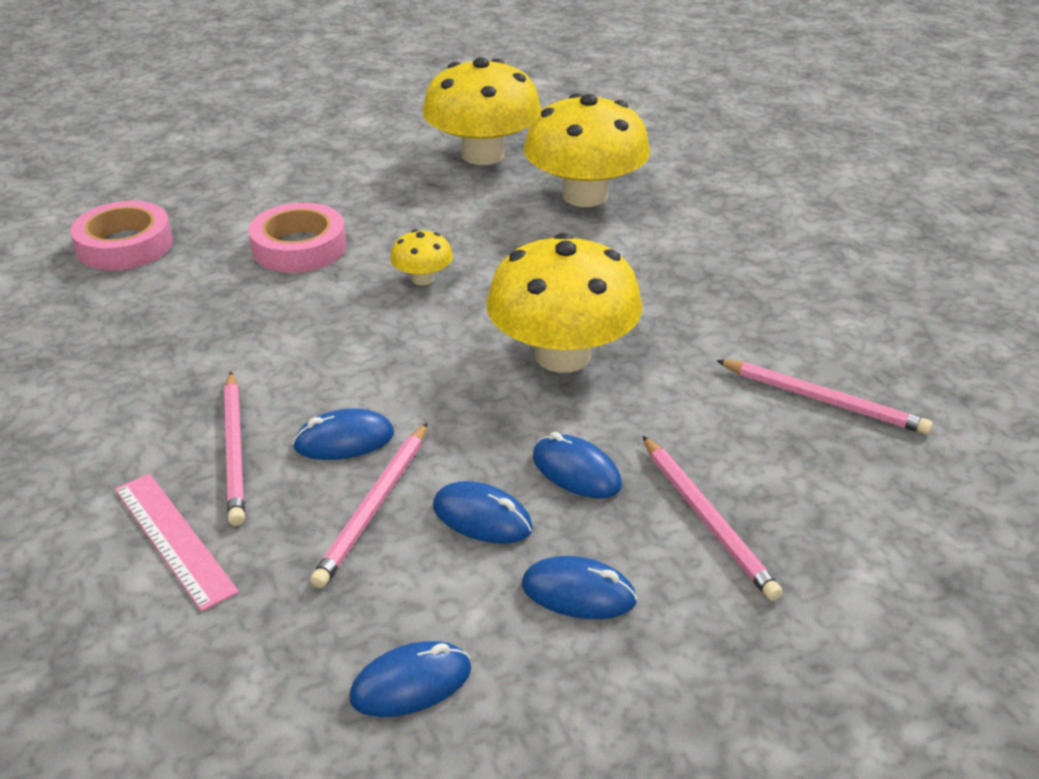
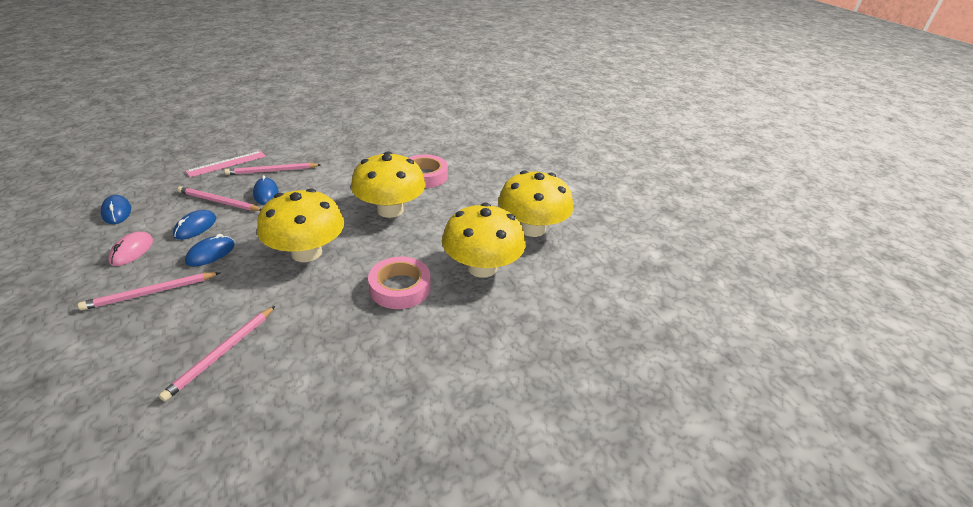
camera: 85 degrees right, 0 degrees up
pink tape [71,201,173,271] -> pink tape moved to [368,257,431,309]
yellow mushroom [390,229,453,285] -> yellow mushroom [351,151,426,218], size x2.23
blue mouse [522,556,637,619] -> pink mouse [108,232,153,266]

